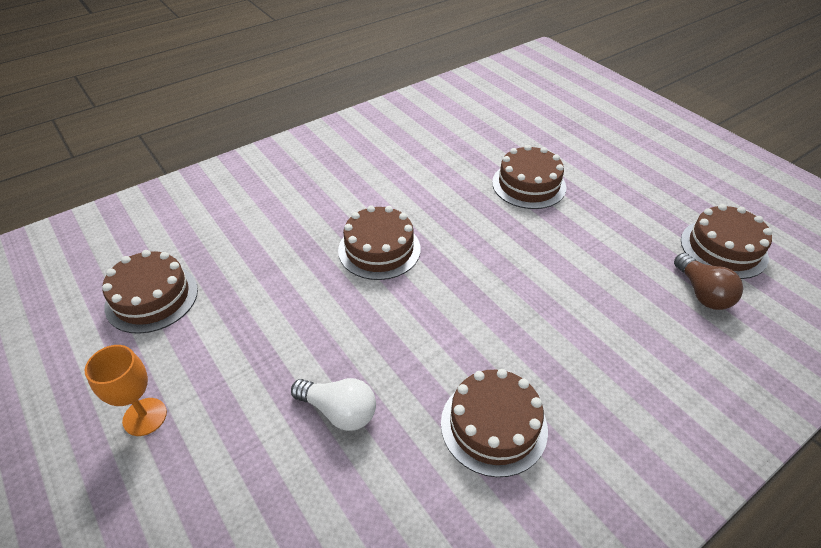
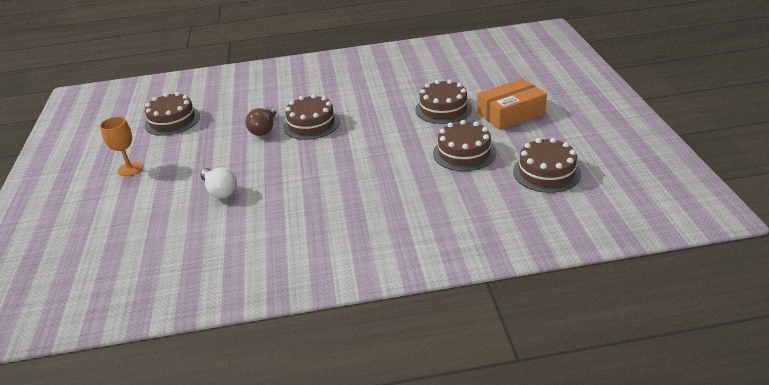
camera: 30 degrees right, 10 degrees down
brown cake [441,369,548,477] -> brown cake moved to [433,120,496,171]
brown light bulb [674,253,743,310] -> brown light bulb moved to [246,106,276,136]
none -> orange box [477,78,547,130]

